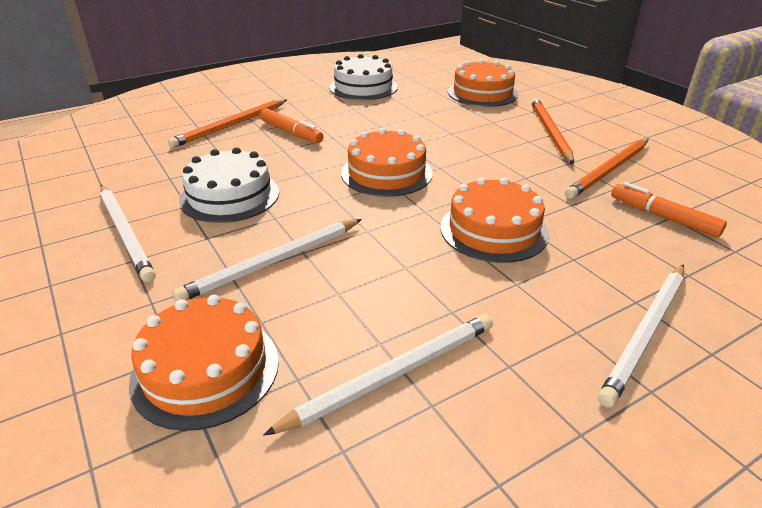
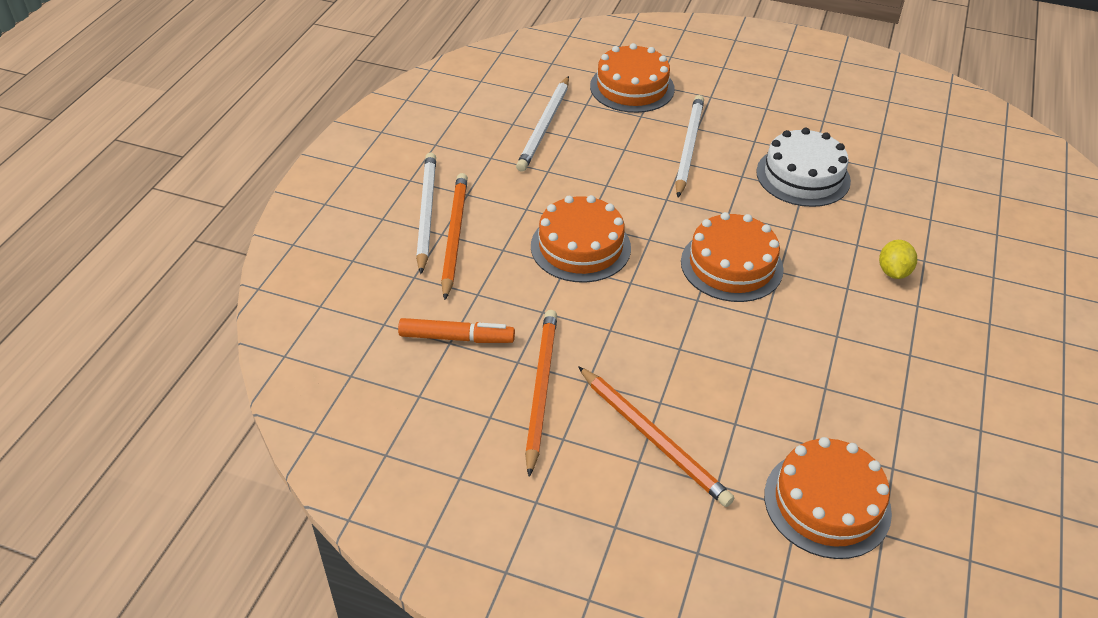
camera: 140 degrees right, 10 degrees up
white pencil [100,185,156,282] -> none
orange pencil [168,99,287,148] -> orange pencil moved to [441,173,468,300]
orange marker [260,108,323,143] -> yellow lemon [879,240,917,279]
white cake [329,54,398,100] -> none

